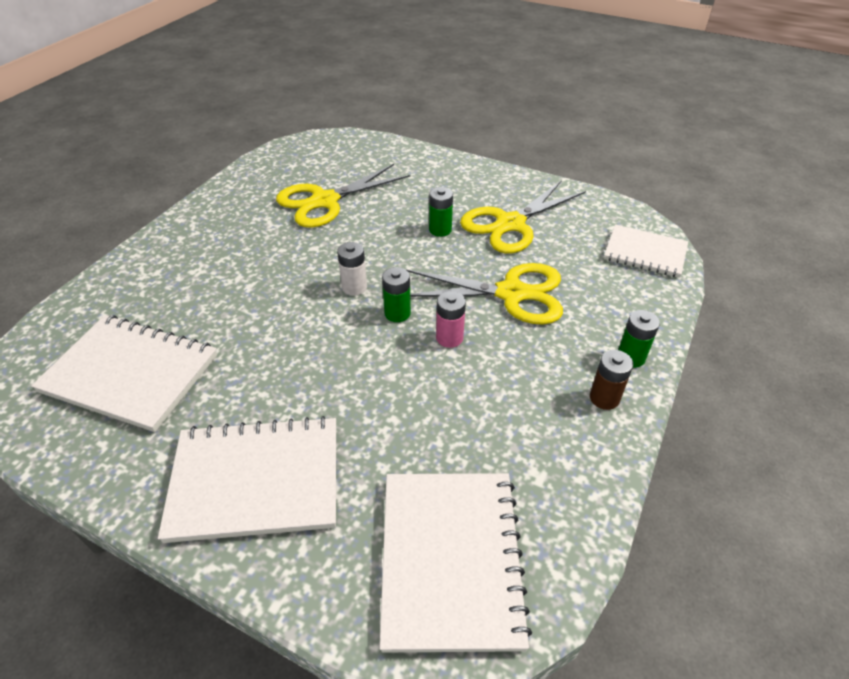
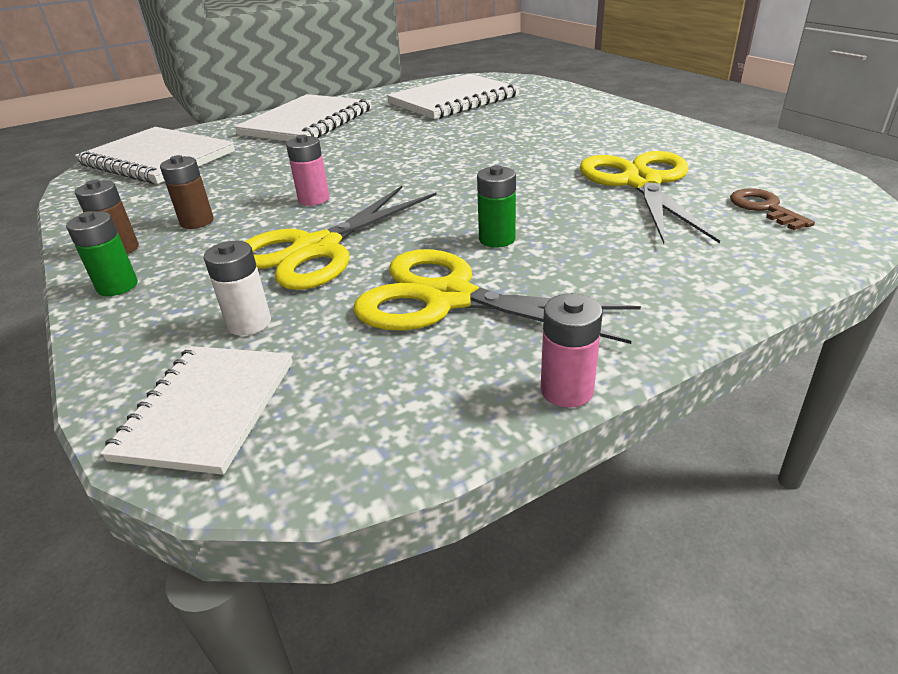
camera: 125 degrees right, 10 degrees down
white battery [337,242,367,296] -> white battery moved to [204,241,271,336]
green battery [382,267,411,322] -> none
yellow scissors [460,180,586,254] -> yellow scissors turned 60 degrees counterclockwise [354,249,641,344]
white notebook [604,224,688,278] -> white notebook turned 45 degrees counterclockwise [100,346,293,475]
none -> brown battery [160,155,214,229]
none -> pink battery [541,294,603,408]
none -> brown key [730,188,815,230]

